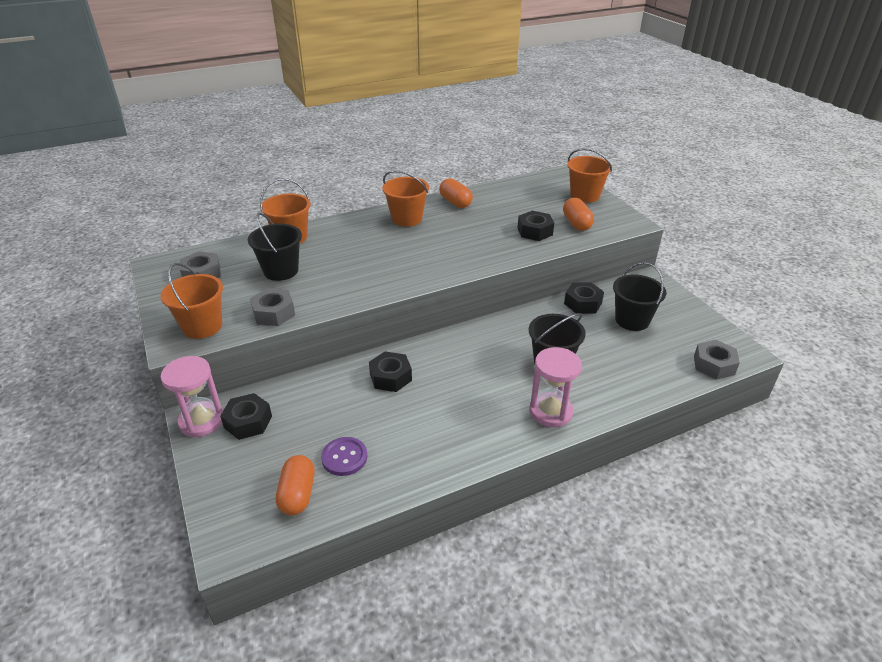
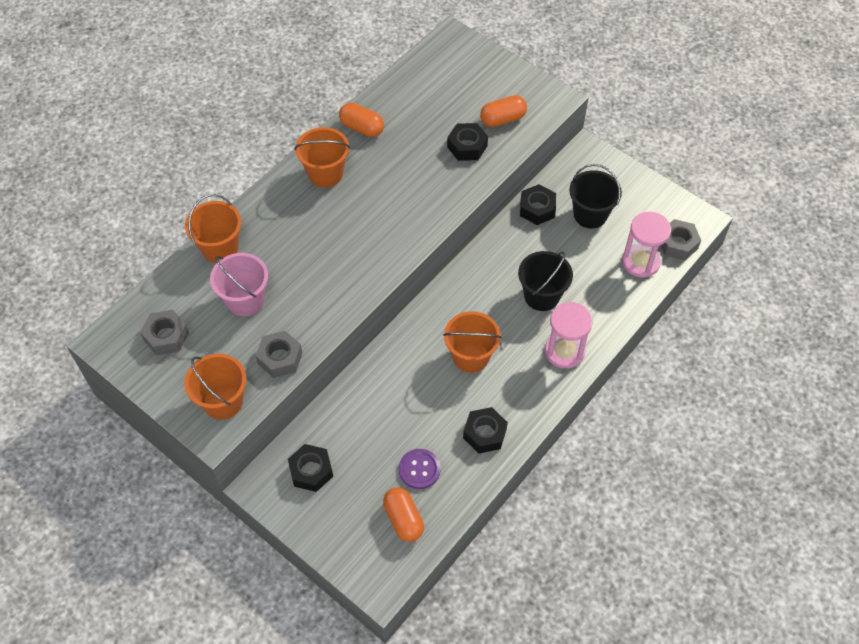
camera: 25 degrees left, 20 degrees up
pink hourglass [160,356,223,437] -> pink hourglass moved to [622,212,671,278]
black bucket [248,212,302,281] -> pink bucket [210,253,268,316]
black nut [369,352,412,392] -> black nut moved to [463,407,508,453]
orange capsule [563,198,594,231] -> orange capsule turned 75 degrees counterclockwise [480,95,527,127]
orange bucket [567,148,612,203] -> orange bucket moved to [443,311,502,373]

